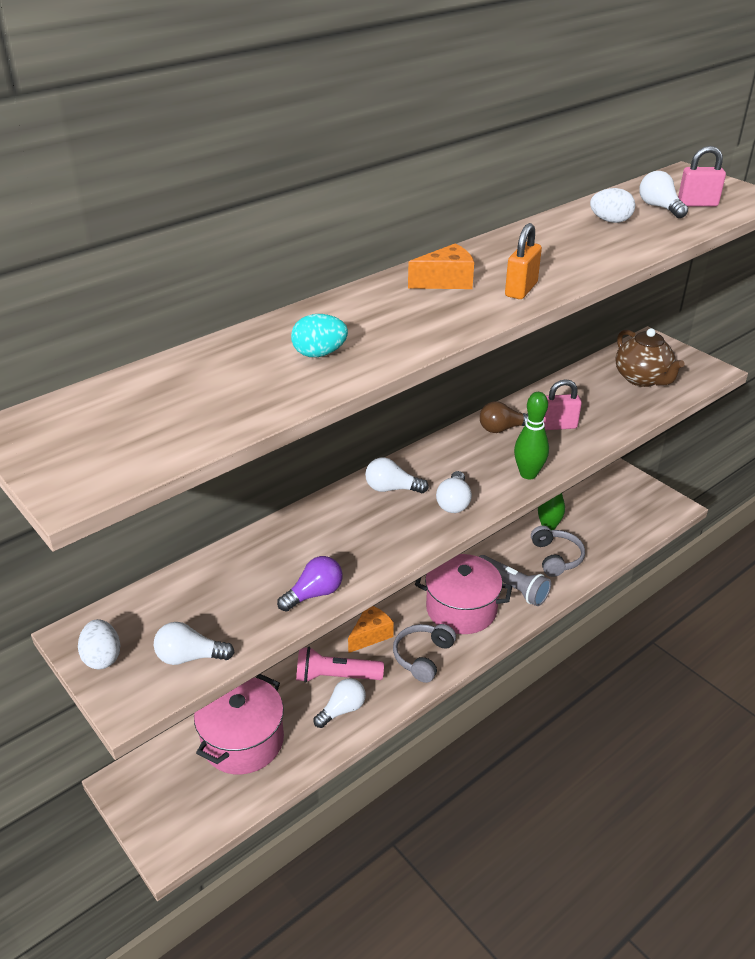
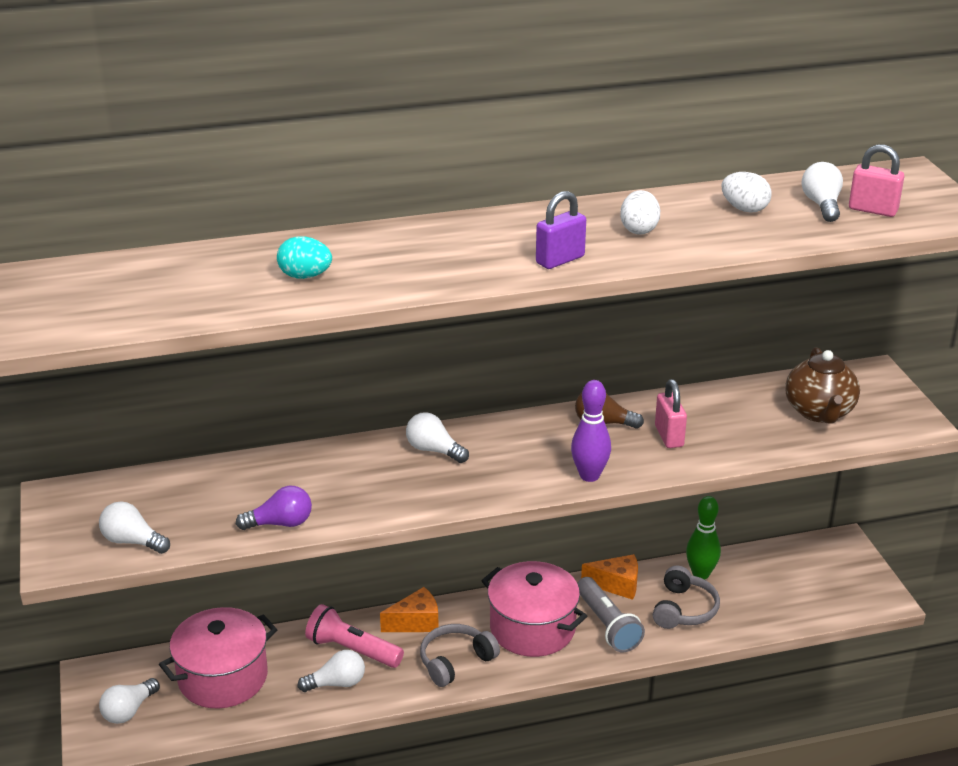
camera: 25 degrees right, 5 degrees down
white egg [78,619,120,669] -> white egg moved to [620,190,660,235]
orange cheese [408,243,474,289] -> orange cheese moved to [581,554,638,600]
white light bulb [436,471,472,513] -> white light bulb moved to [99,678,160,724]
orange padlock [505,223,542,299] -> purple padlock [536,191,586,269]
green bowling pin [514,392,549,479] -> purple bowling pin [571,380,611,482]
pink padlock [544,379,582,430] -> pink padlock turned 60 degrees clockwise [655,379,687,448]

